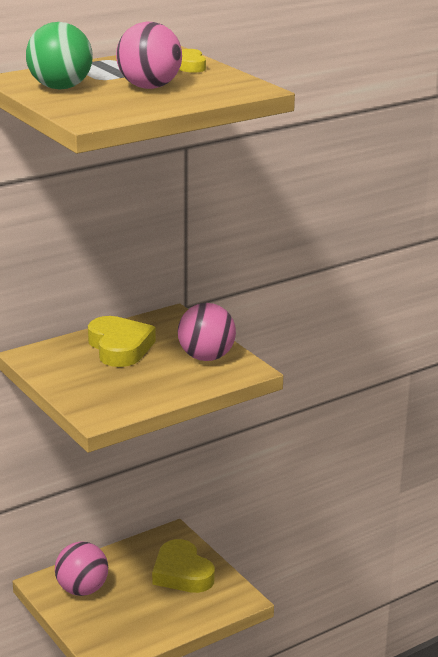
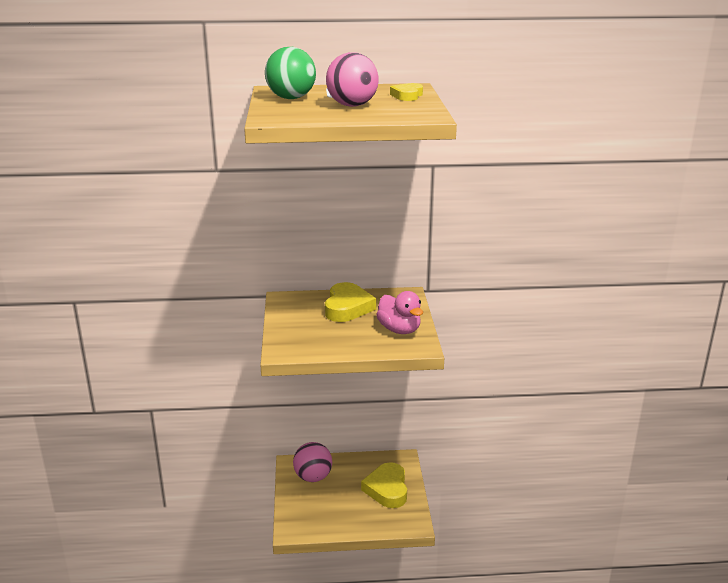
camera: 30 degrees right, 0 degrees up
pink ball [178,303,236,361] -> pink duck [376,291,423,334]

